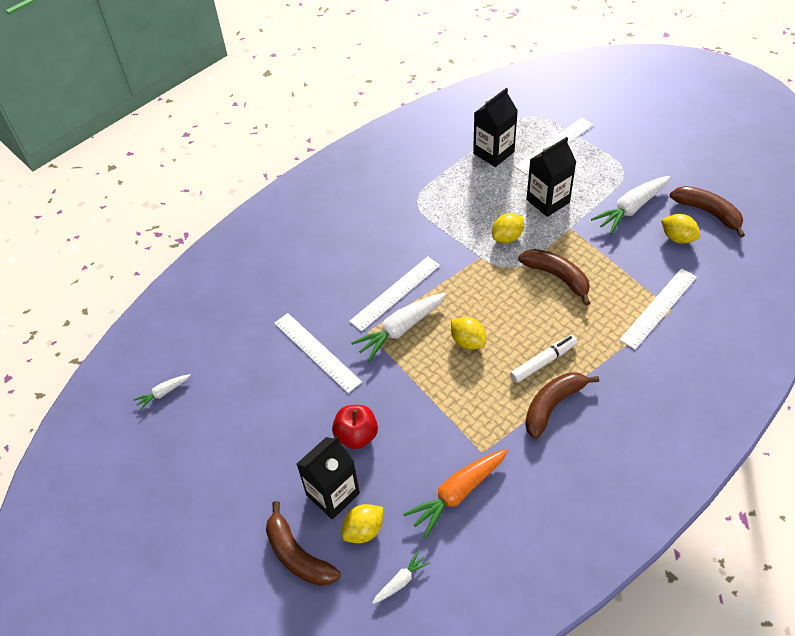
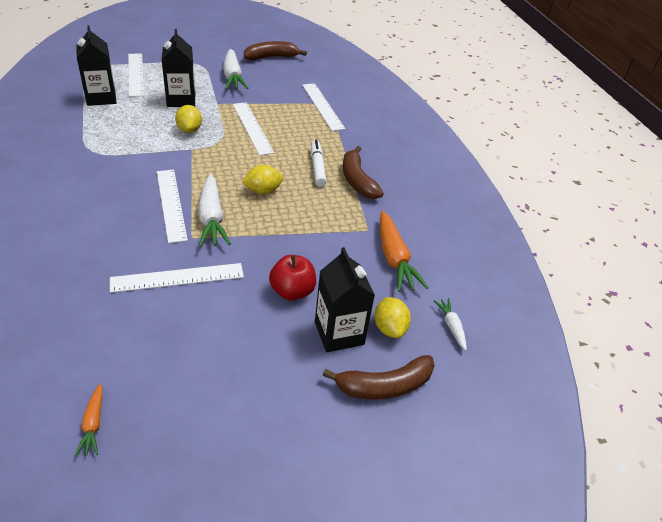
camera: 70 degrees left, 10 degrees down
white carrot [133,374,191,411] -> orange carrot [75,384,103,457]
brown banana [518,249,590,306] -> white ruler [233,102,274,156]
yellow lemon [661,214,700,244] -> none

